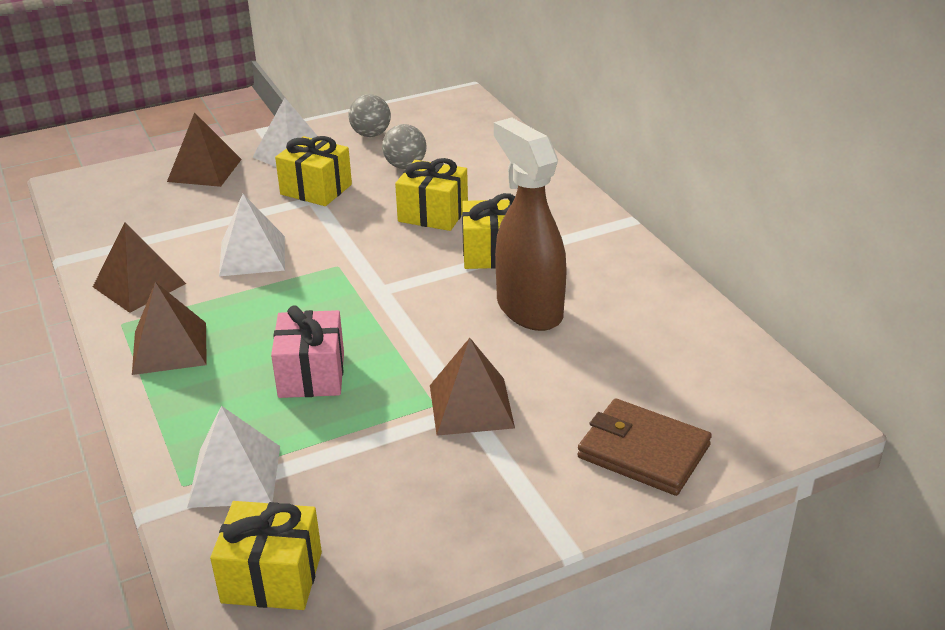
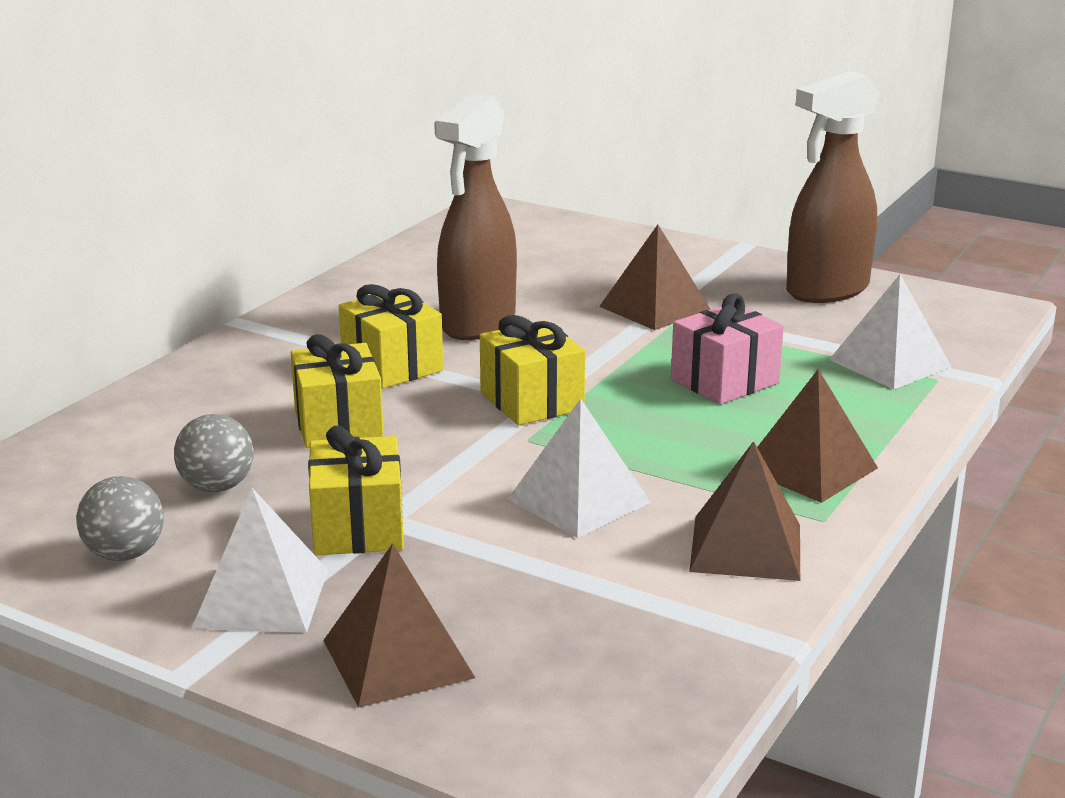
camera: 125 degrees left, 10 degrees down
yellow gift [210,501,322,610] -> yellow gift moved to [480,315,585,425]
brown wallet [577,398,712,496] -> none
none -> brown spray bottle [786,71,880,303]

